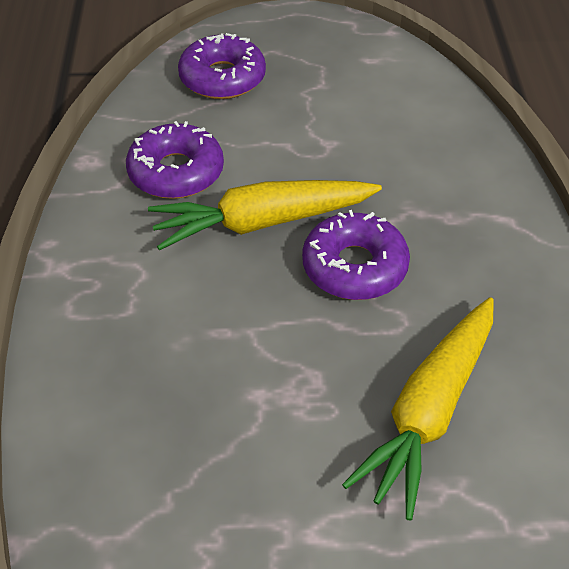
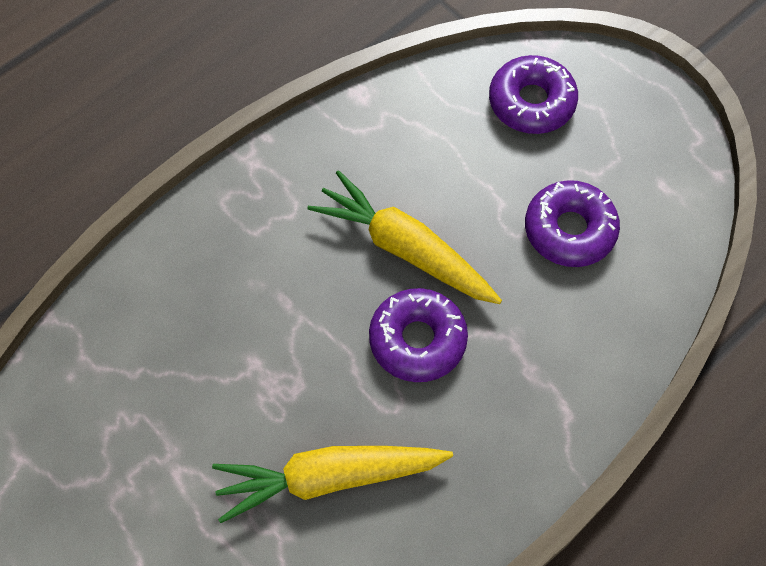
camera: 50 degrees right, 15 degrees up
purple donut [126,121,224,199] -> purple donut moved to [525,180,620,267]

